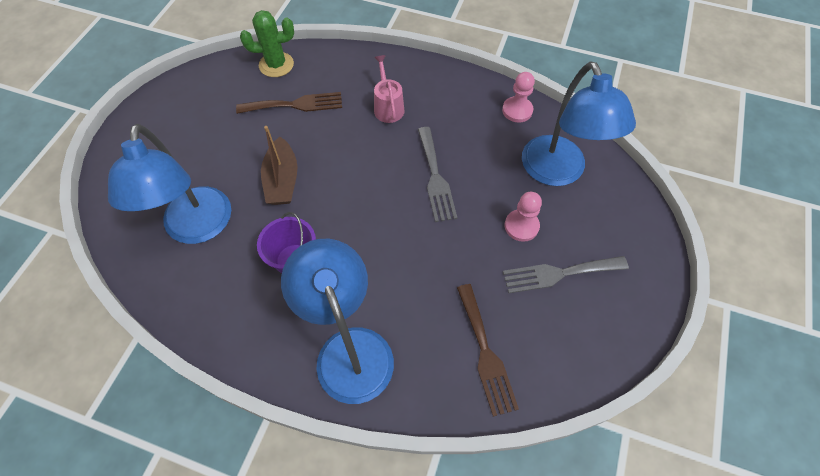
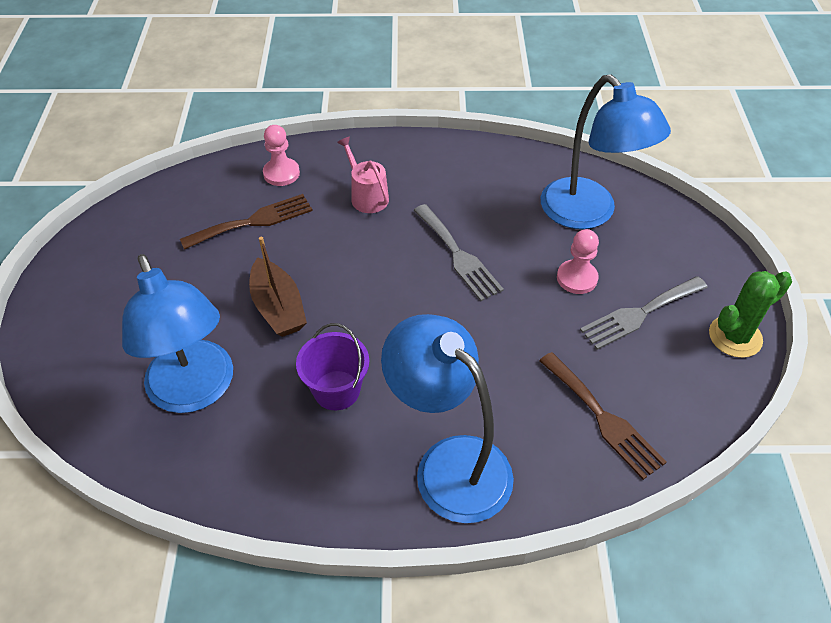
camera: 20 degrees left, 10 degrees down
green cactus [240,10,294,77] -> green cactus moved to [709,271,792,358]
pink pawn [502,72,535,123] -> pink pawn moved to [263,125,300,186]

